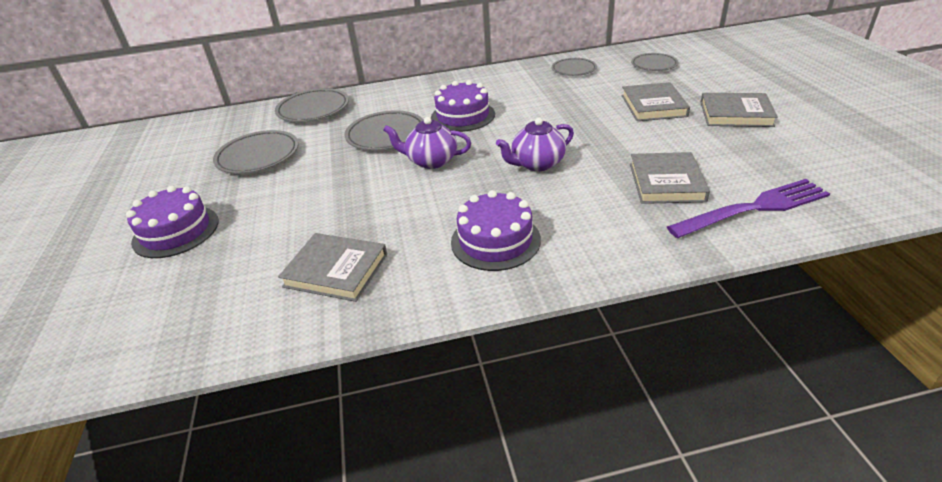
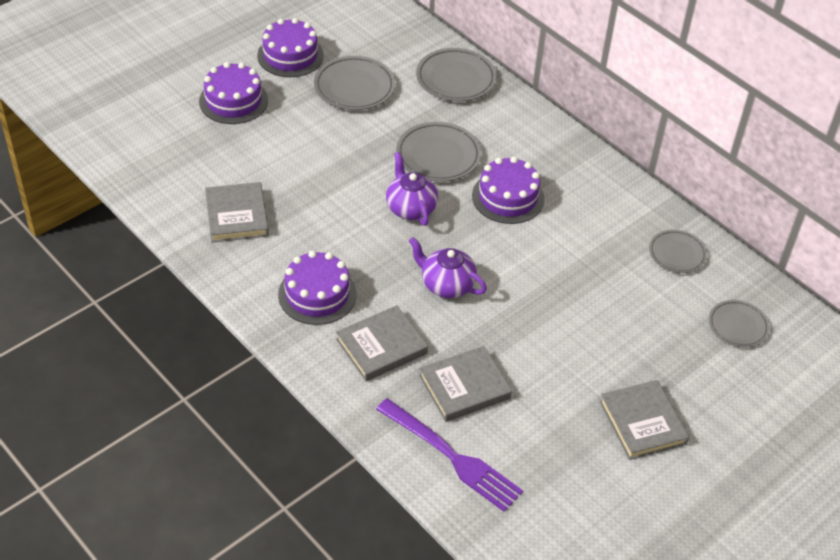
camera: 55 degrees right, 10 degrees up
grey book [621,82,690,121] -> grey book moved to [336,305,428,381]
none -> purple cake [257,18,324,77]

